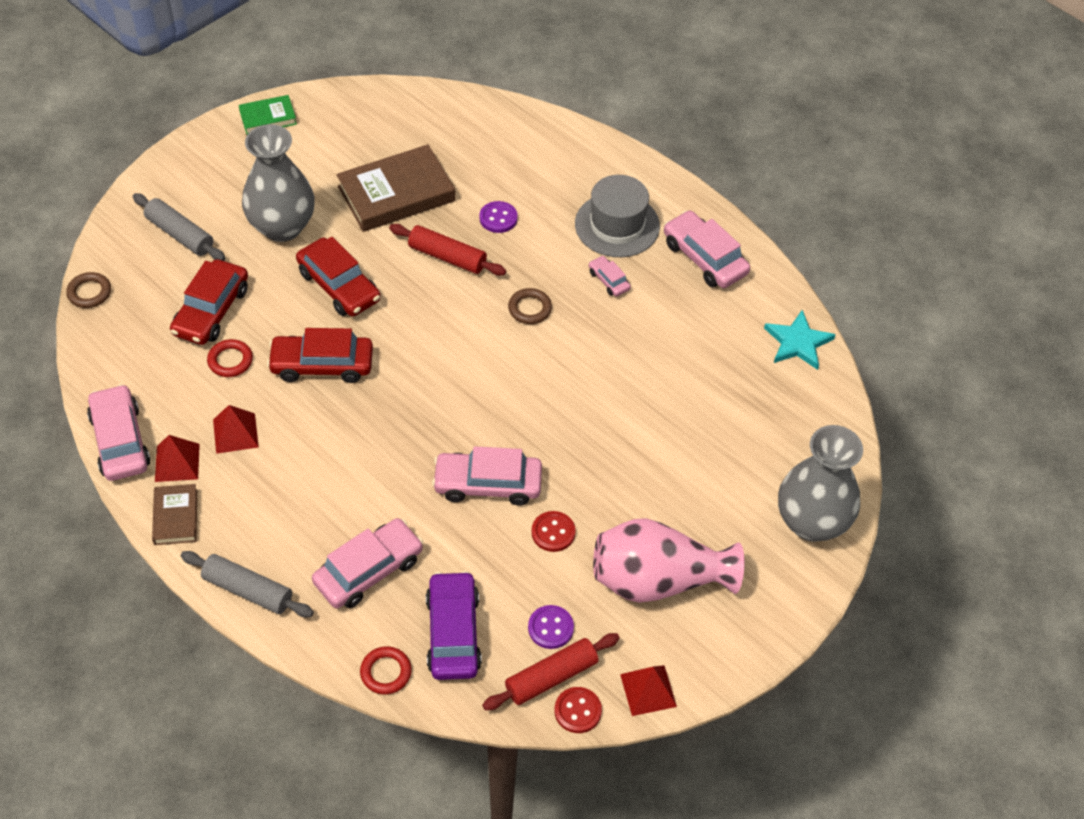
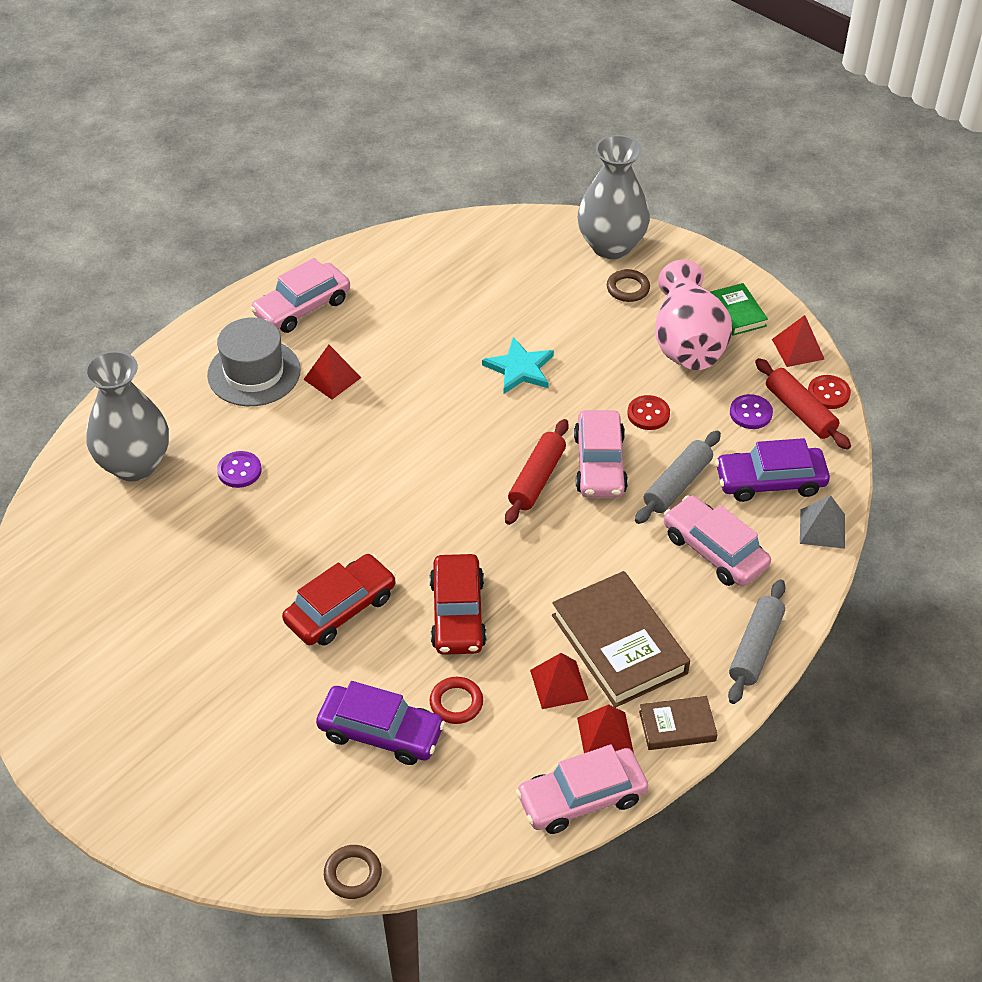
camera: 90 degrees left, 5 degrees down
grey rolling pin [133,193,225,261] -> grey rolling pin moved to [635,430,721,524]
red car [170,259,248,345] -> purple car [316,681,445,765]
green book [239,95,297,135] -> green book moved to [710,283,768,336]
grey vase [242,124,315,242] -> grey vase moved to [84,350,169,481]
brown book [336,144,455,232] -> brown book moved to [552,571,690,708]
red ring [360,646,412,694] -> grey pyramid [800,495,845,549]
red rolling pin [389,224,506,276] -> red rolling pin moved to [505,419,569,525]
brown ring [508,288,552,324] -> brown ring moved to [607,269,650,302]
pink car [589,256,631,297] -> red pyramid [303,345,361,400]
turquoise star [764,310,836,370] -> turquoise star moved to [482,337,554,394]

